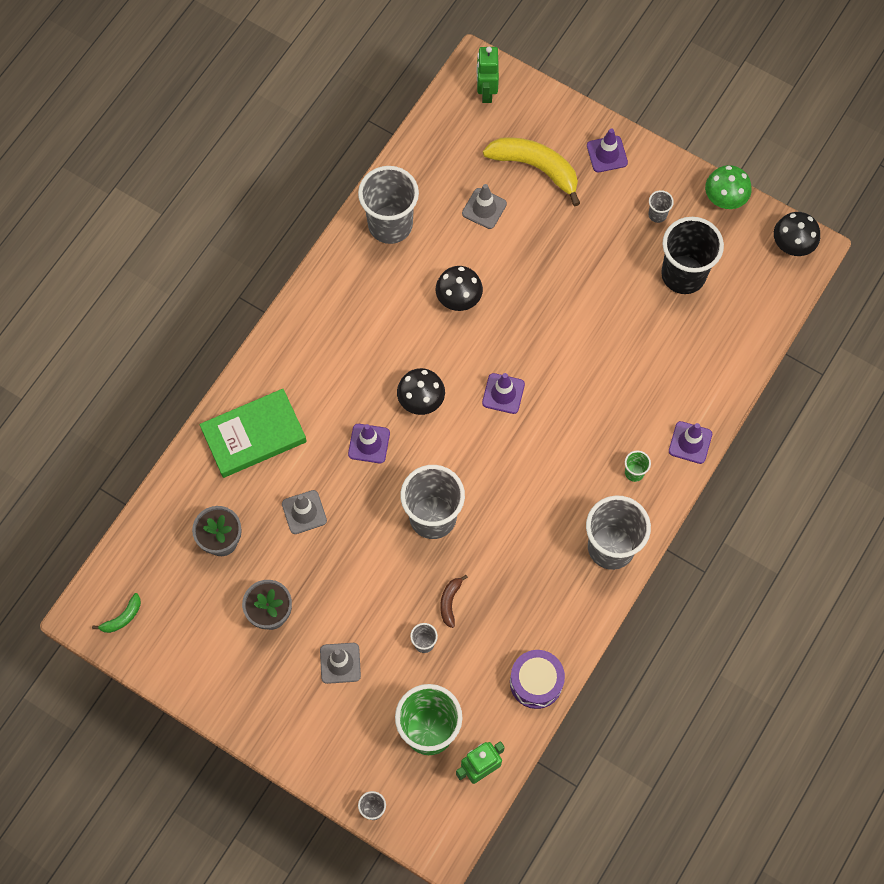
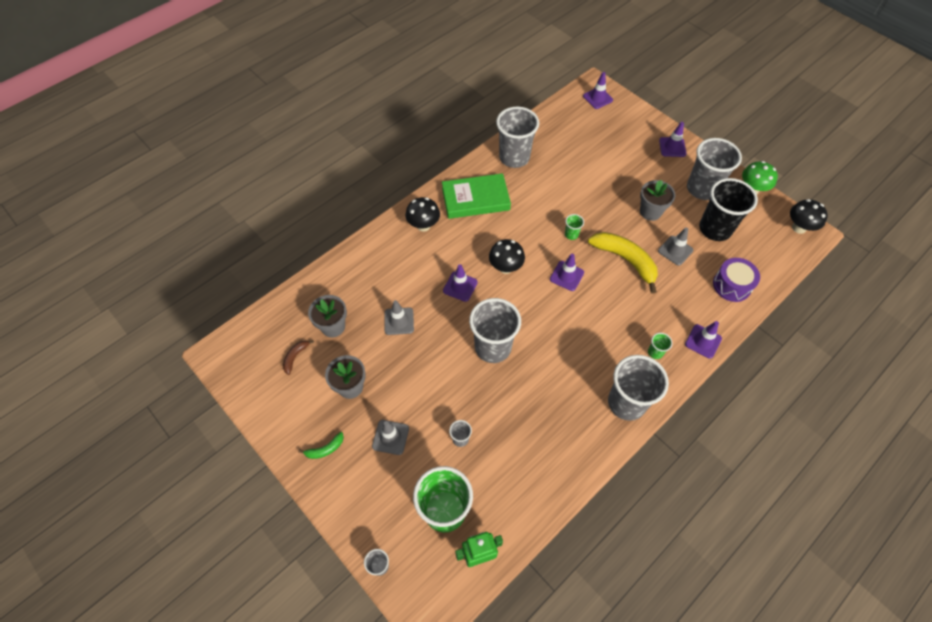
camera: 15 degrees right, 10 degrees down
green banana [92,593,141,633] -> green banana moved to [298,432,344,459]
green book [200,389,307,478] -> green book moved to [442,173,511,219]
black mushroom [436,266,483,311] -> black mushroom moved to [405,197,440,232]
brown banana [440,575,468,628] -> brown banana moved to [283,340,314,375]
grey traffic cone [462,184,507,229] -> grey traffic cone moved to [658,227,693,266]
green robot [477,47,499,103] -> purple traffic cone [583,72,613,109]
yellow banana [483,137,580,206] -> yellow banana moved to [588,232,658,294]
purple drum [510,650,565,709] -> purple drum moved to [713,258,760,302]
grey cup [648,190,674,223] -> grey cup [687,138,742,200], size x2.37
none -> green cup [565,214,584,240]
none -> grey flower pot [640,180,675,221]

